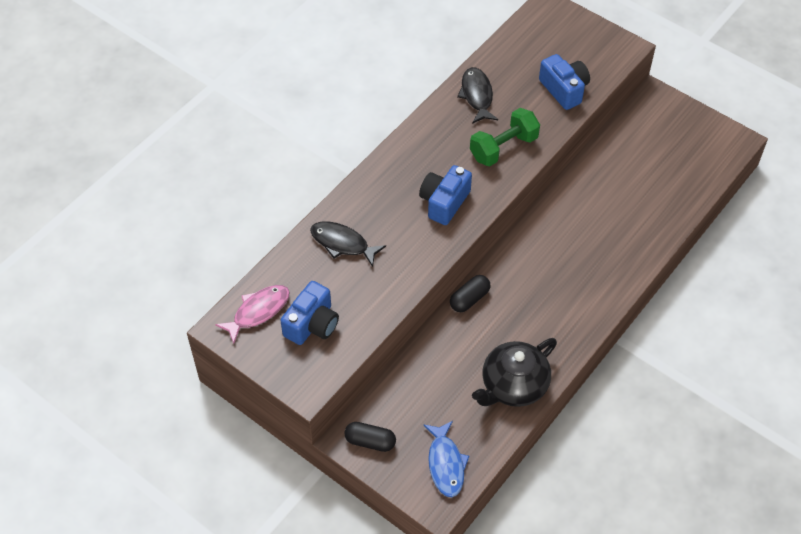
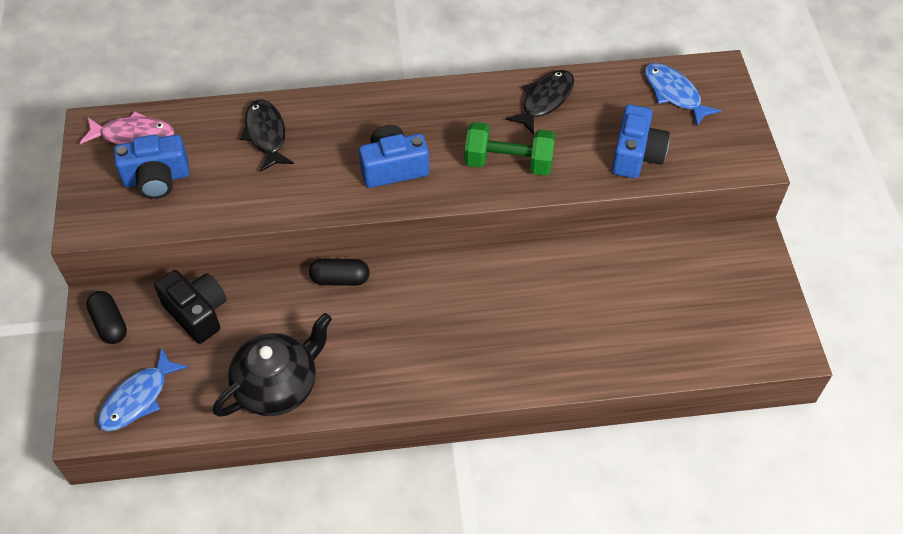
camera: 45 degrees right, 0 degrees up
black teapot [472,338,557,407] -> black teapot turned 135 degrees clockwise [213,313,332,417]
none -> black camera [154,270,227,344]
none -> blue fish [645,63,721,126]

